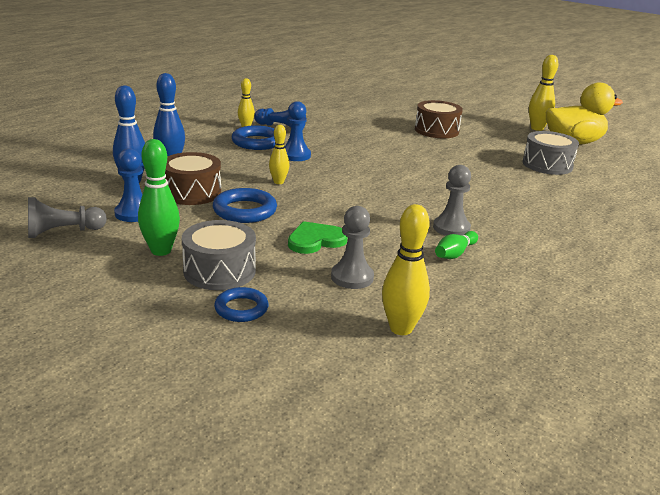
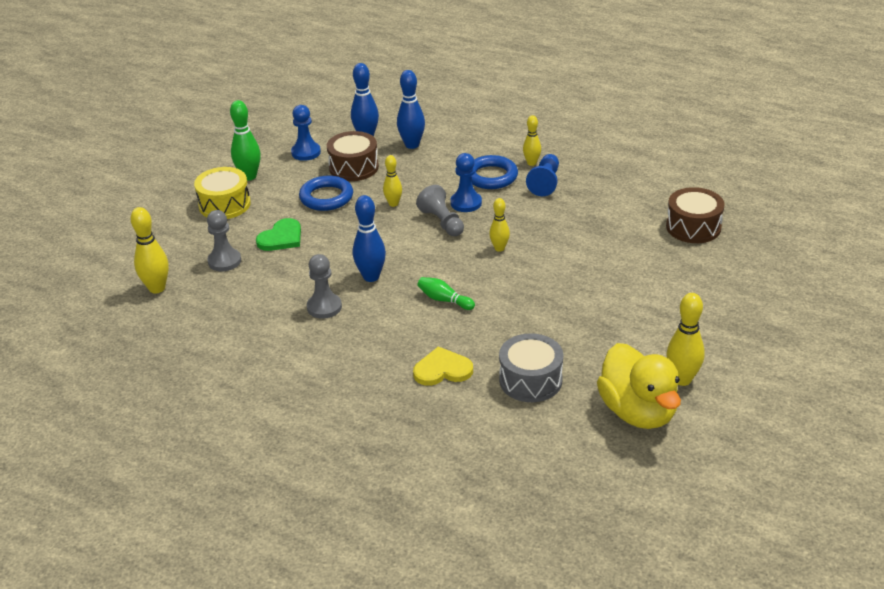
camera: 85 degrees right, 10 degrees up
grey pawn [28,197,107,238] -> grey pawn moved to [416,185,464,236]
grey drum [182,220,256,290] -> yellow drum [194,167,251,219]
blue ring [214,287,269,322] -> none
green heart [288,221,348,254] -> green heart turned 75 degrees clockwise [256,218,301,251]
brown drum [415,100,463,138] -> brown drum moved to [666,187,725,243]
green bowling pin [435,231,478,259] -> green bowling pin moved to [417,277,475,310]
none -> blue bowling pin [353,195,386,282]
none -> yellow heart [413,346,473,386]
none -> yellow bowling pin [489,198,510,252]

